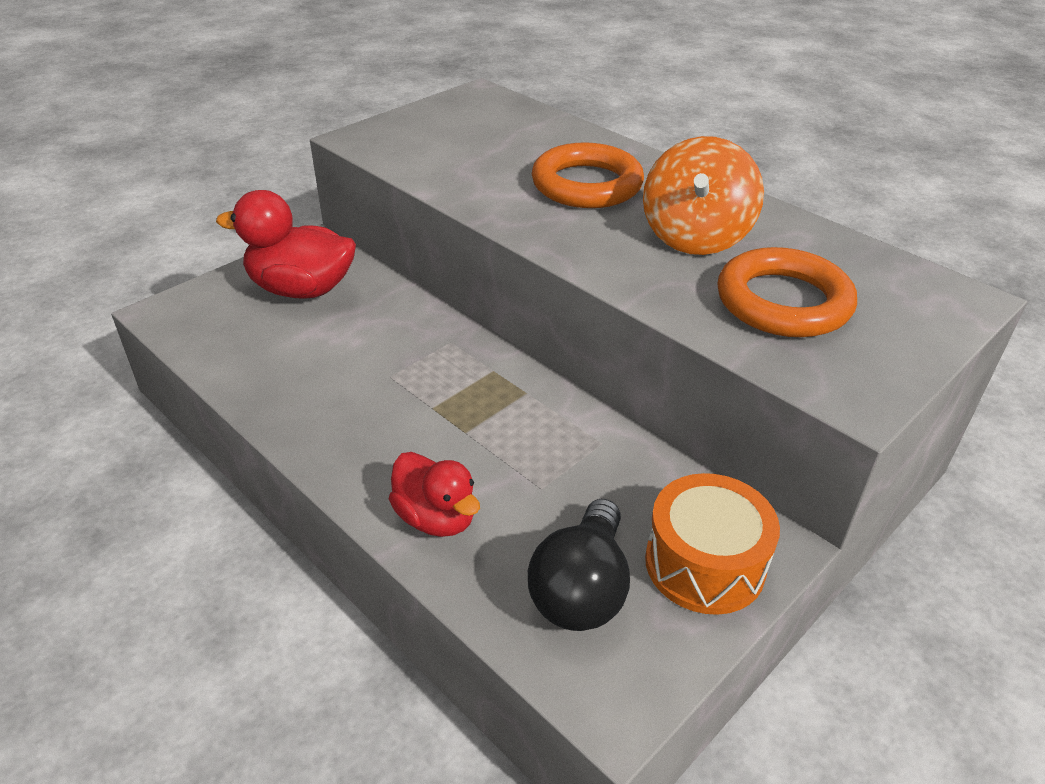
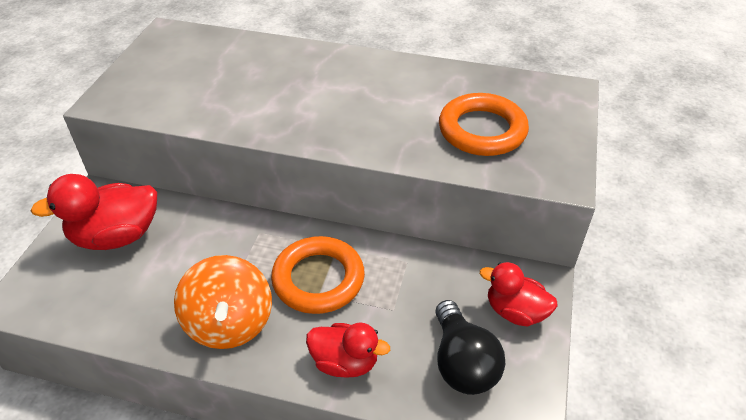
camera: 30 degrees left, 5 degrees up
orange ring [532,142,644,208] -> orange ring moved to [271,236,365,314]
orange spinning top [643,136,764,255] -> orange spinning top moved to [174,255,272,349]
orange drum [645,473,780,615] -> red duck [480,262,558,326]

